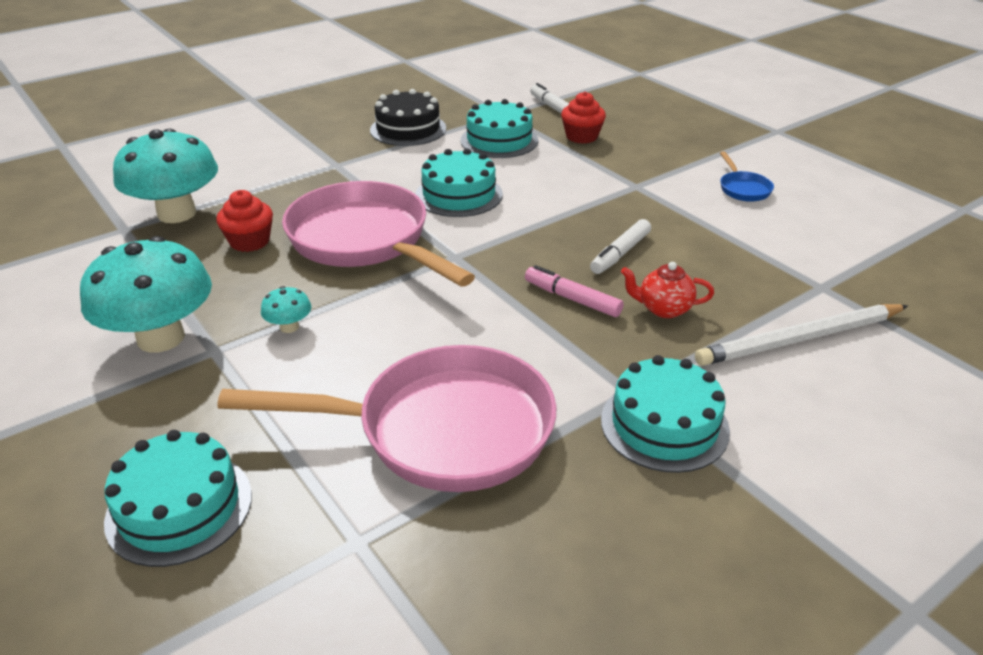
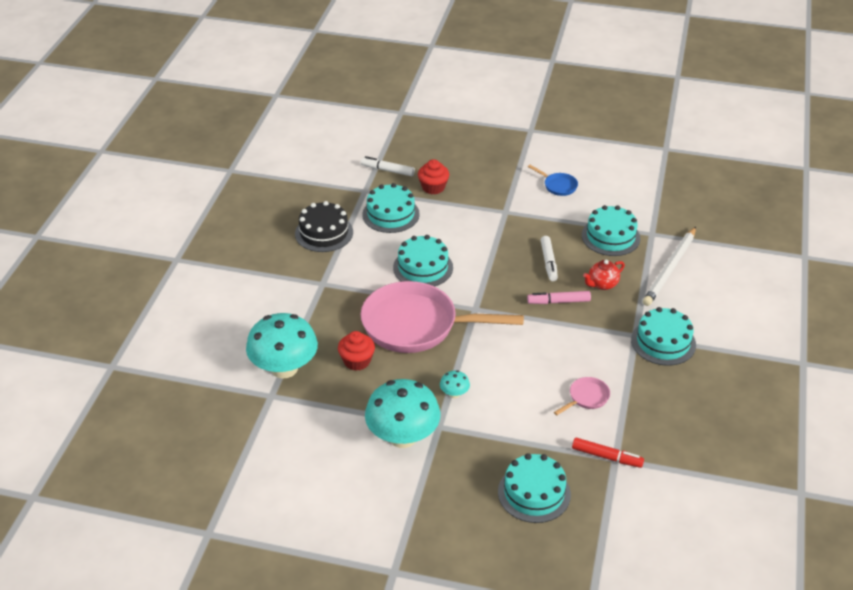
camera: 40 degrees left, 5 degrees up
pink pan [217,345,556,492] -> pink pan [554,377,610,415], size x0.40
none -> red marker [572,438,644,468]
none -> turquoise cake [582,205,640,256]

